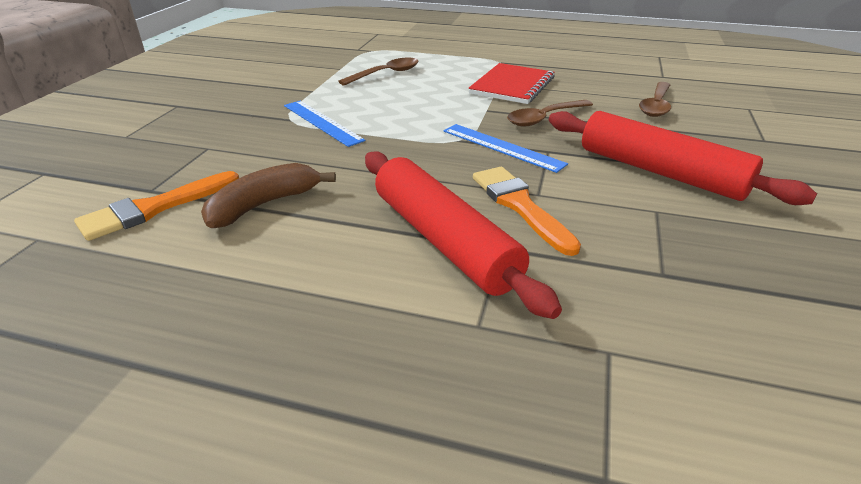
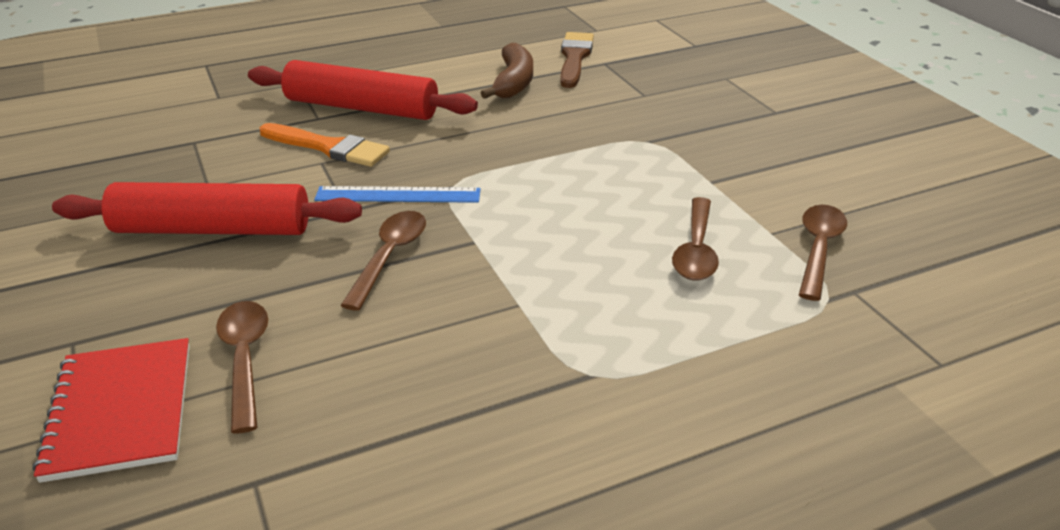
camera: 140 degrees right, 0 degrees up
orange brush [74,171,239,241] -> brown brush [560,32,594,88]
blue ruler [284,101,366,147] -> none
red notebook [468,63,554,104] -> red notebook moved to [33,338,190,483]
none -> brown spoon [799,205,847,301]

